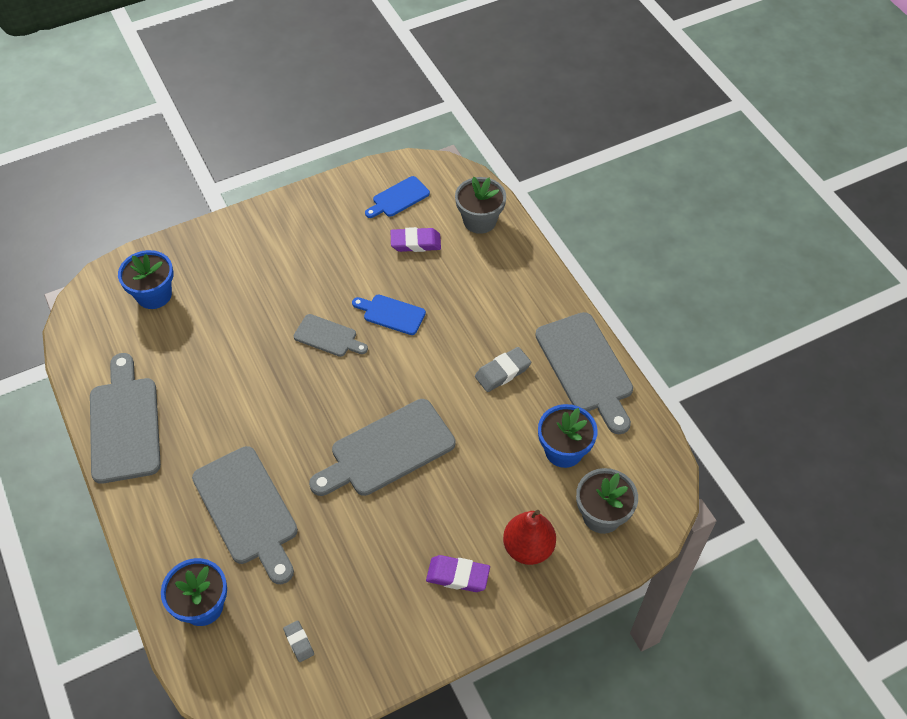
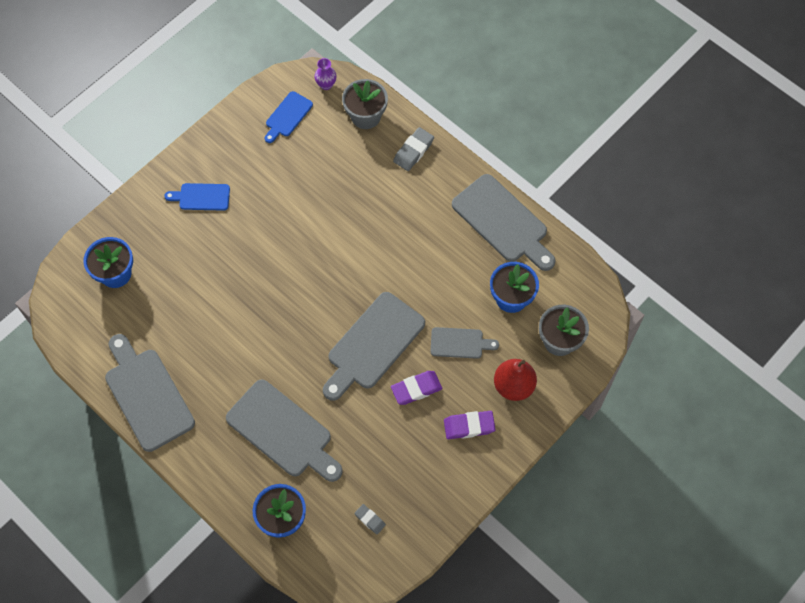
camera: 20 degrees left, 10 degrees up
grey cutting board [294,314,368,357] -> grey cutting board moved to [431,327,499,359]
blue cutting board [352,295,426,335] -> blue cutting board moved to [164,183,230,211]
purple eraser [391,227,441,252] -> purple eraser moved to [391,371,442,405]
grey eraser [475,347,531,392] -> grey eraser moved to [393,127,434,171]
none -> purple vase [314,58,337,90]

